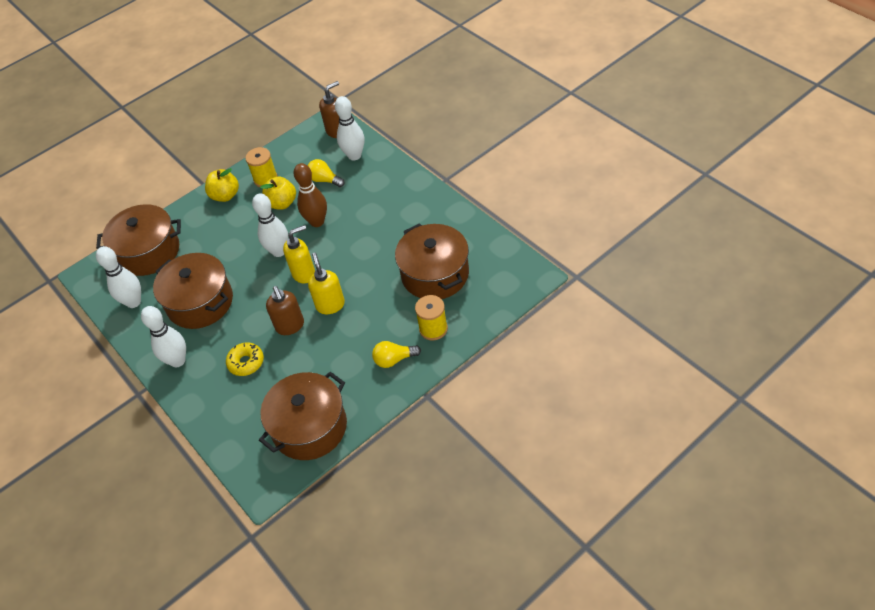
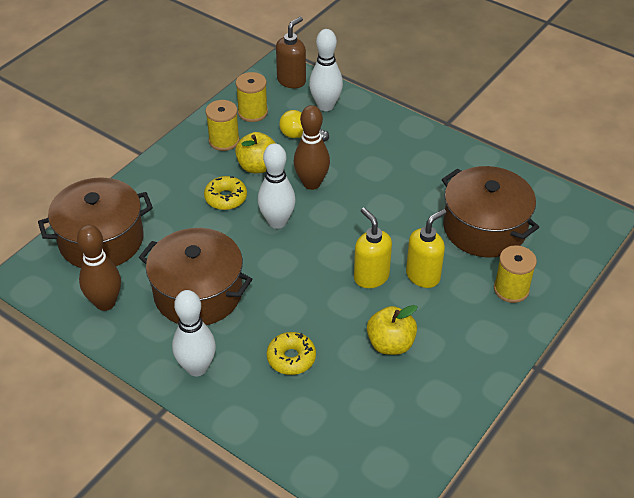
camera: 20 degrees left, 5 degrees down
white bowling pin [96,246,141,308] -> brown bowling pin [77,225,121,311]
yellow apple [205,168,239,202] -> yellow apple moved to [367,305,418,355]
brown pot [259,372,347,460] -> none
brown soap dispenser [266,286,304,335] -> none
yellow soap dispenser [283,225,315,284] -> yellow soap dispenser moved to [406,209,446,288]
yellow light bulb [372,341,421,368] -> none
none -> yellow donut [204,176,247,210]
none -> yellow spool [236,72,268,122]

